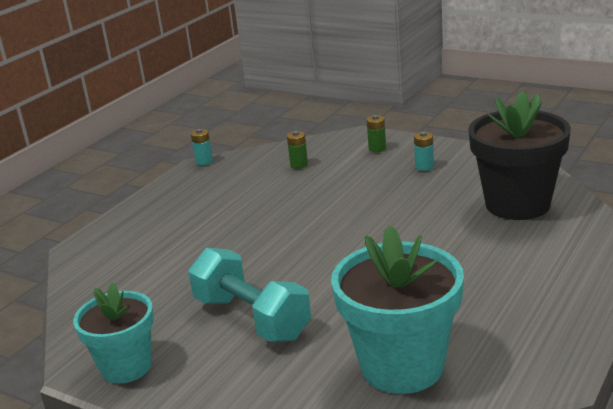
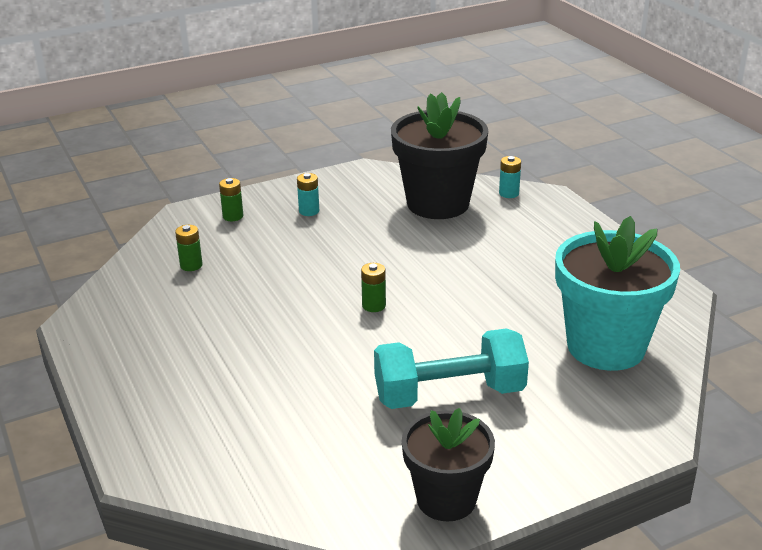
camera: 60 degrees left, 5 degrees up
turquoise flower pot [73,282,154,384] -> black flower pot [401,408,495,521]
turquoise battery [191,129,213,165] -> turquoise battery moved to [499,156,521,198]
none -> green battery [361,263,386,312]

